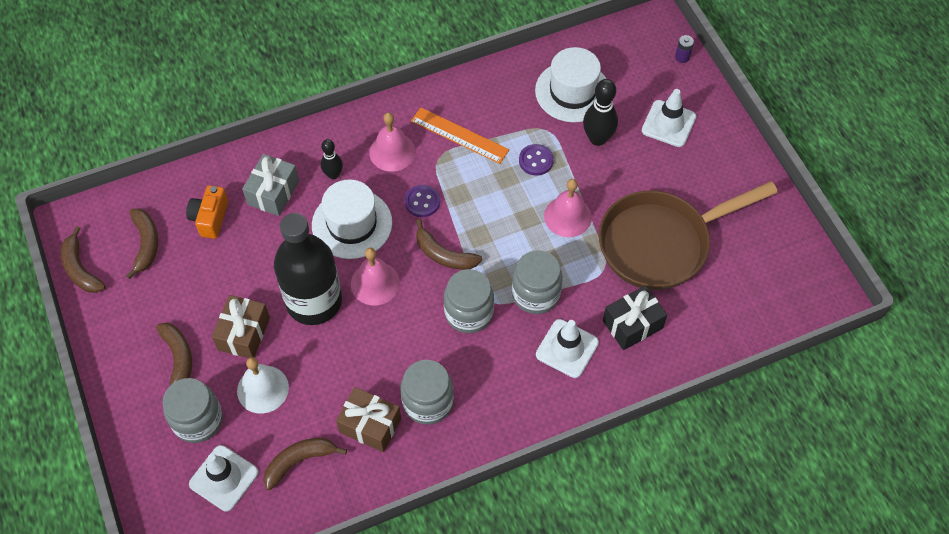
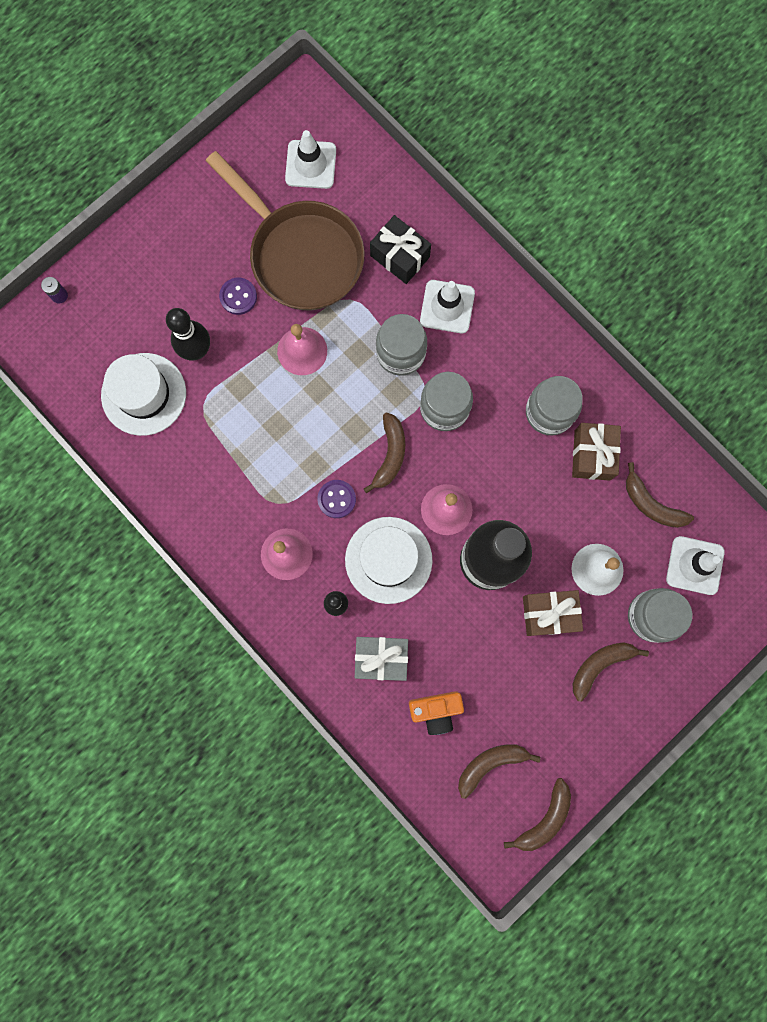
camera: 110 degrees left, 20 degrees up
orange ruler [411,107,509,164] -> none
purple button [519,144,554,176] -> purple button moved to [219,278,257,315]
white traffic cone [642,89,696,147] -> white traffic cone moved to [285,130,336,189]

